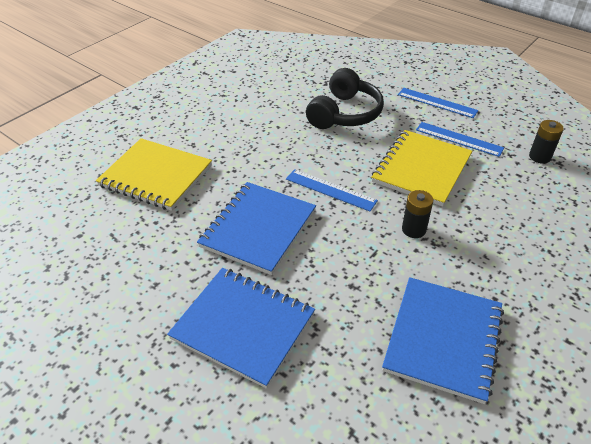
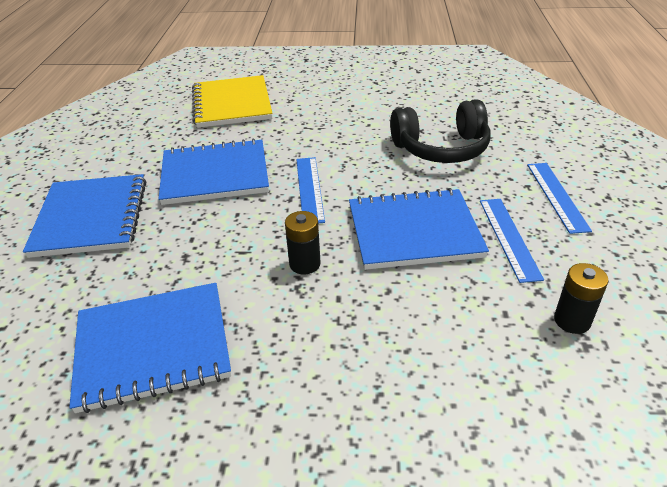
camera: 55 degrees right, 5 degrees down
yellow notebook [371,130,472,207] -> blue notebook [349,188,489,270]

